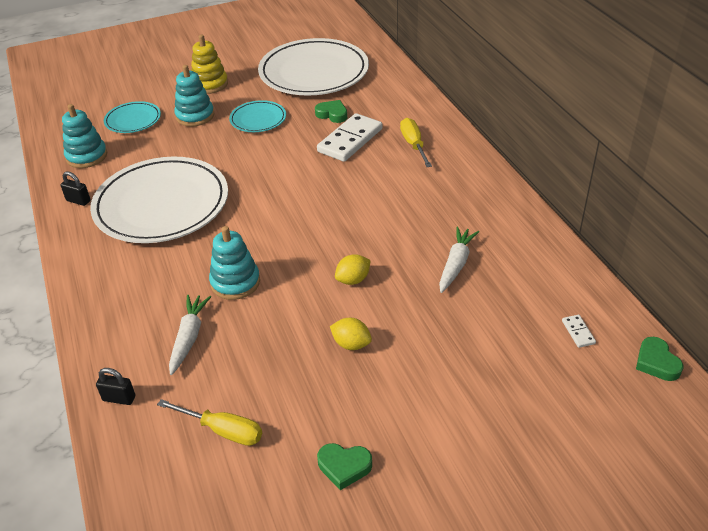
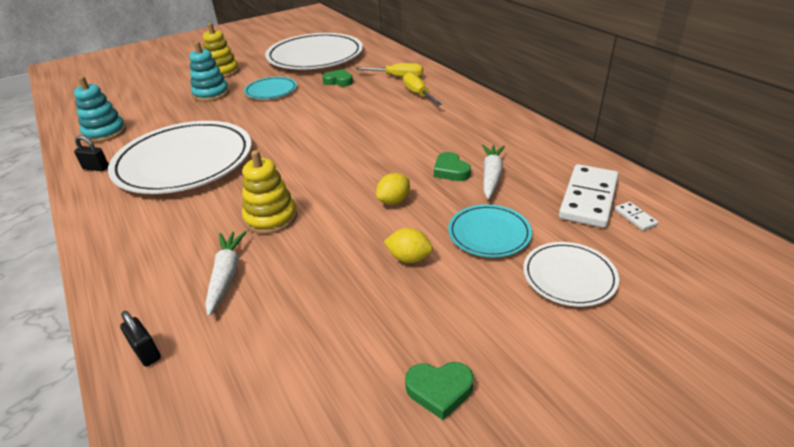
camera: 10 degrees left, 5 degrees down
black padlock [96,368,136,405] -> black padlock turned 45 degrees clockwise [120,311,161,367]
turquoise plate [104,101,161,133] -> turquoise plate moved to [448,204,532,257]
yellow screwdriver [157,399,262,446] -> yellow screwdriver moved to [356,63,423,77]
turquoise stacking toy [209,226,260,300] -> yellow stacking toy [242,150,297,234]
white domino [317,113,383,162] -> white domino moved to [559,164,619,228]
green heart [636,337,683,381] -> green heart moved to [434,152,471,181]
none -> white plate [523,242,619,307]

